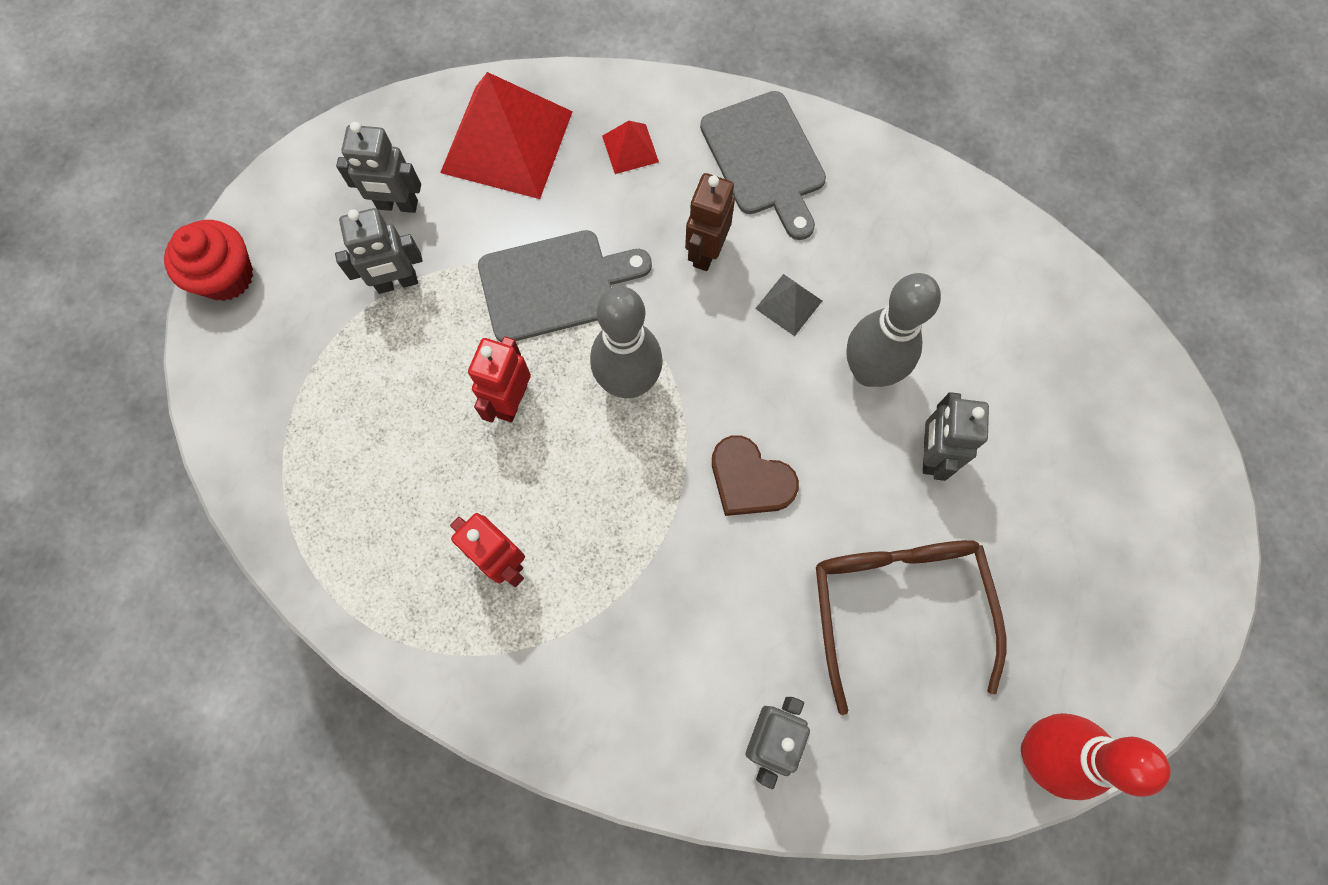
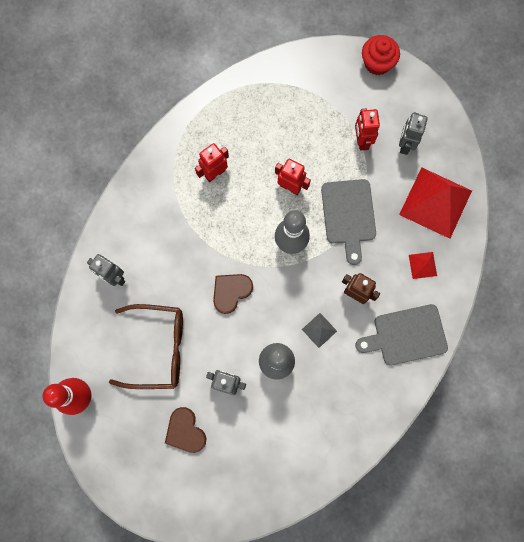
camera: 100 degrees right, 5 degrees up
grey robot [335,208,423,294] -> red robot [355,109,380,150]
none -> brown heart [165,407,206,453]

